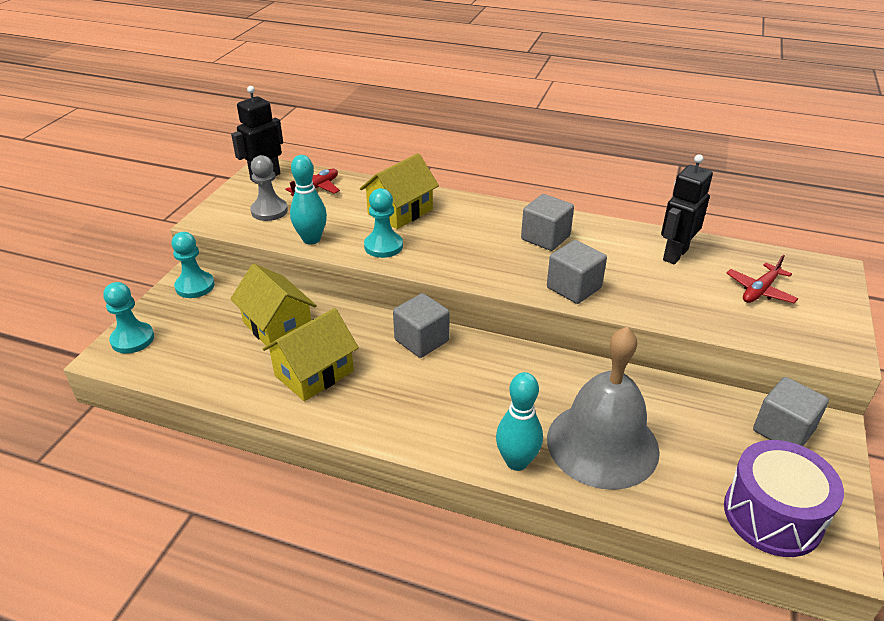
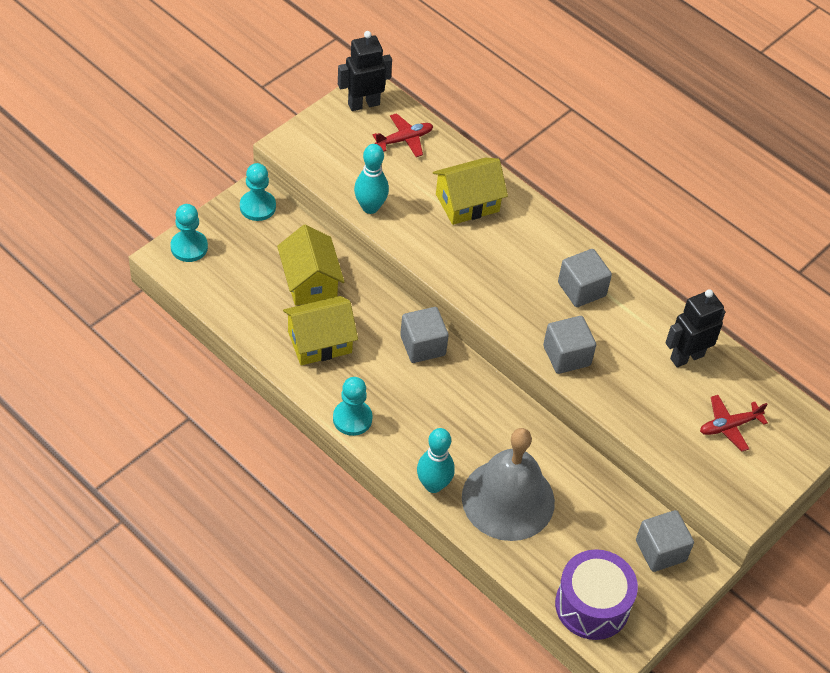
camera: 20 degrees right, 15 degrees up
grey pawn [250,155,288,221] -> none
turquoise pawn [364,188,403,258] -> turquoise pawn moved to [333,377,373,436]

